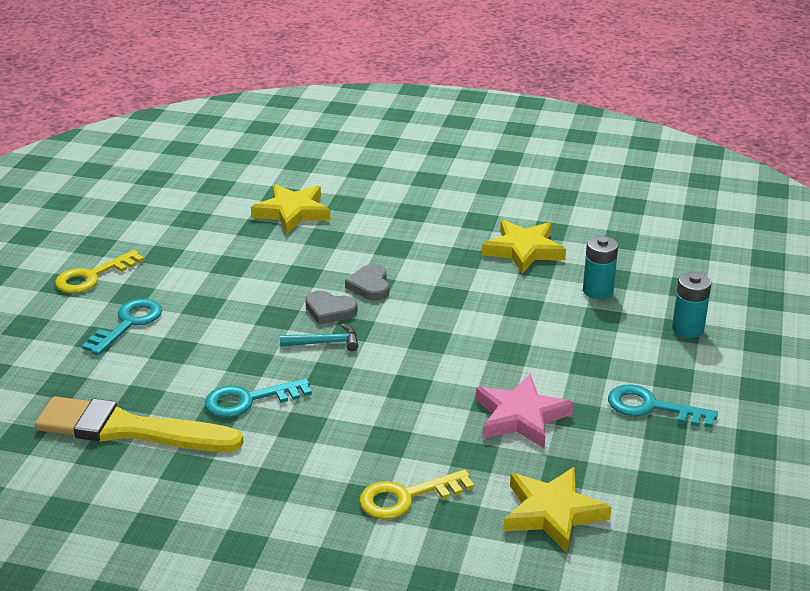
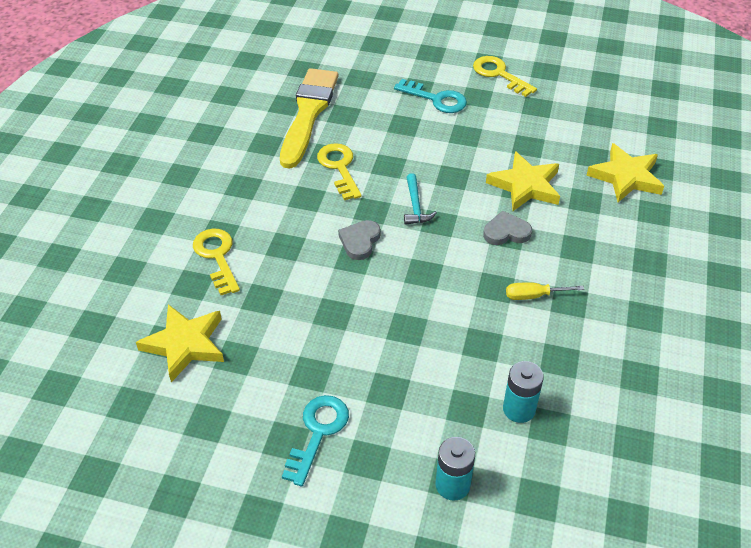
camera: 90 degrees right, 15 degrees up
turquoise key [205,378,312,417] -> yellow key [317,143,362,200]
grey heart [305,290,358,325] -> grey heart moved to [338,220,381,260]
pink star [476,374,573,448] -> none
yellow star [482,220,566,274] -> yellow star moved to [486,151,560,211]
none -> yellow screwdriver [506,282,584,300]

